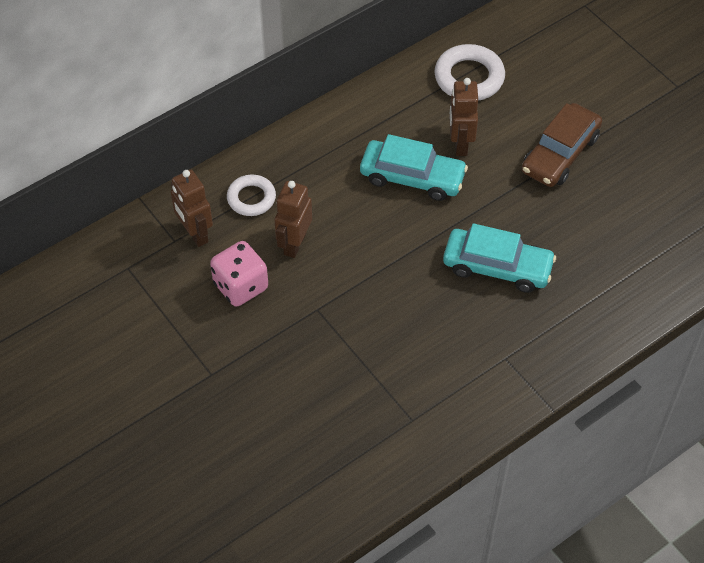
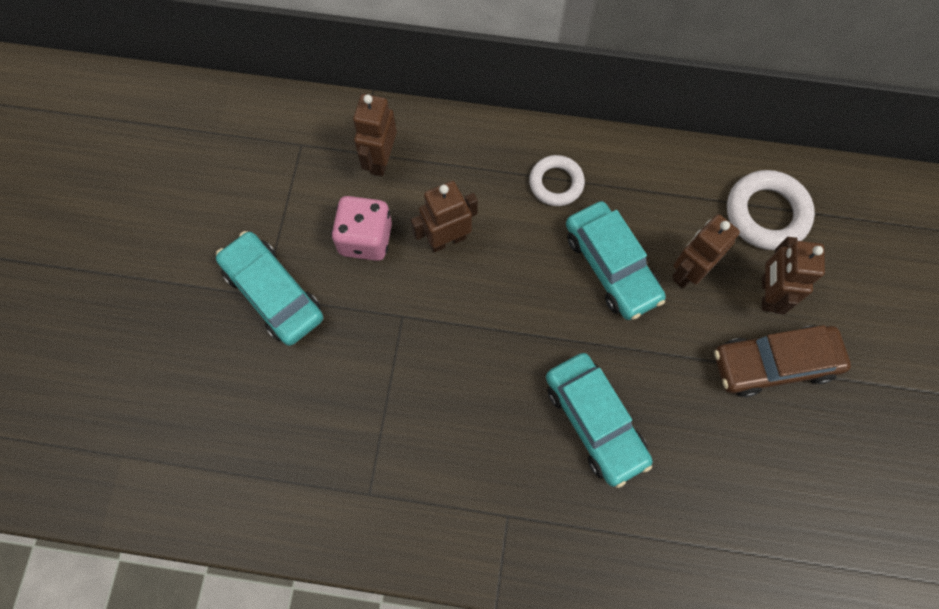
camera: 45 degrees right, 15 degrees up
white ring [227,175,276,216] -> white ring moved to [529,155,585,206]
none -> turquoise car [216,231,323,346]
none -> brown robot [762,237,825,314]

